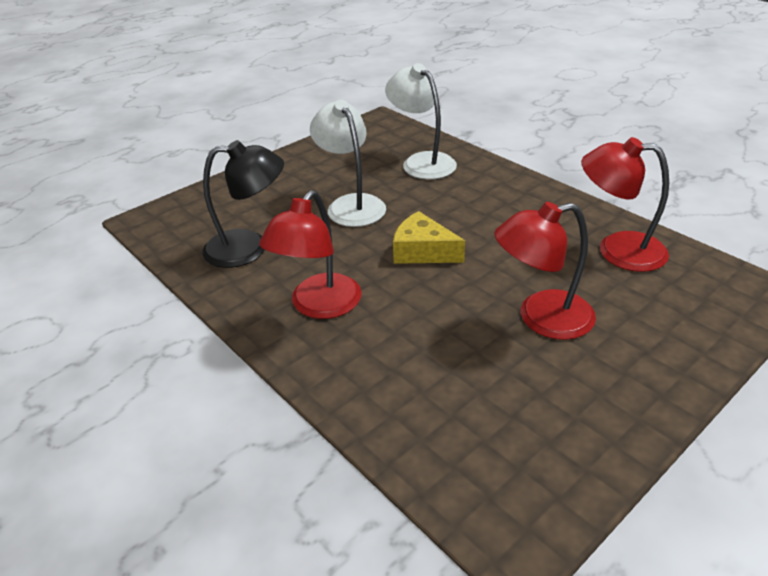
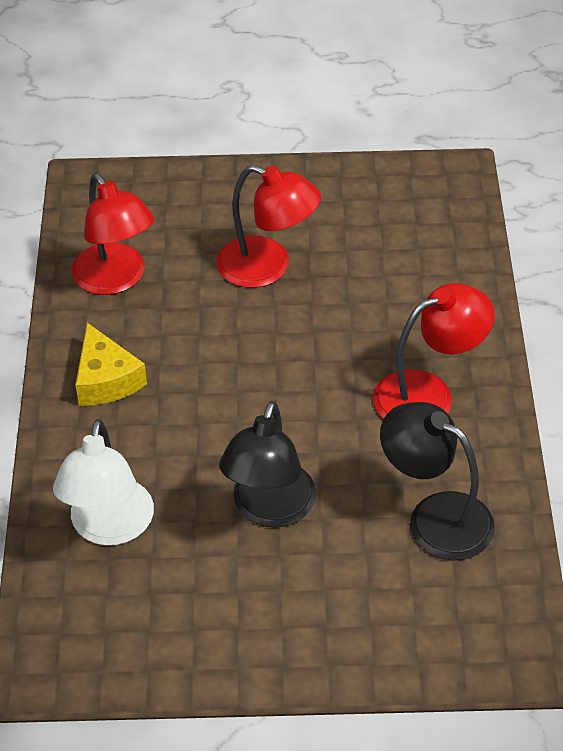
camera: 140 degrees left, 10 degrees up
white lamp [310,100,386,227] -> black lamp [219,401,316,528]
yellow cheese [393,211,465,264] -> yellow cheese moved to [75,323,147,406]

